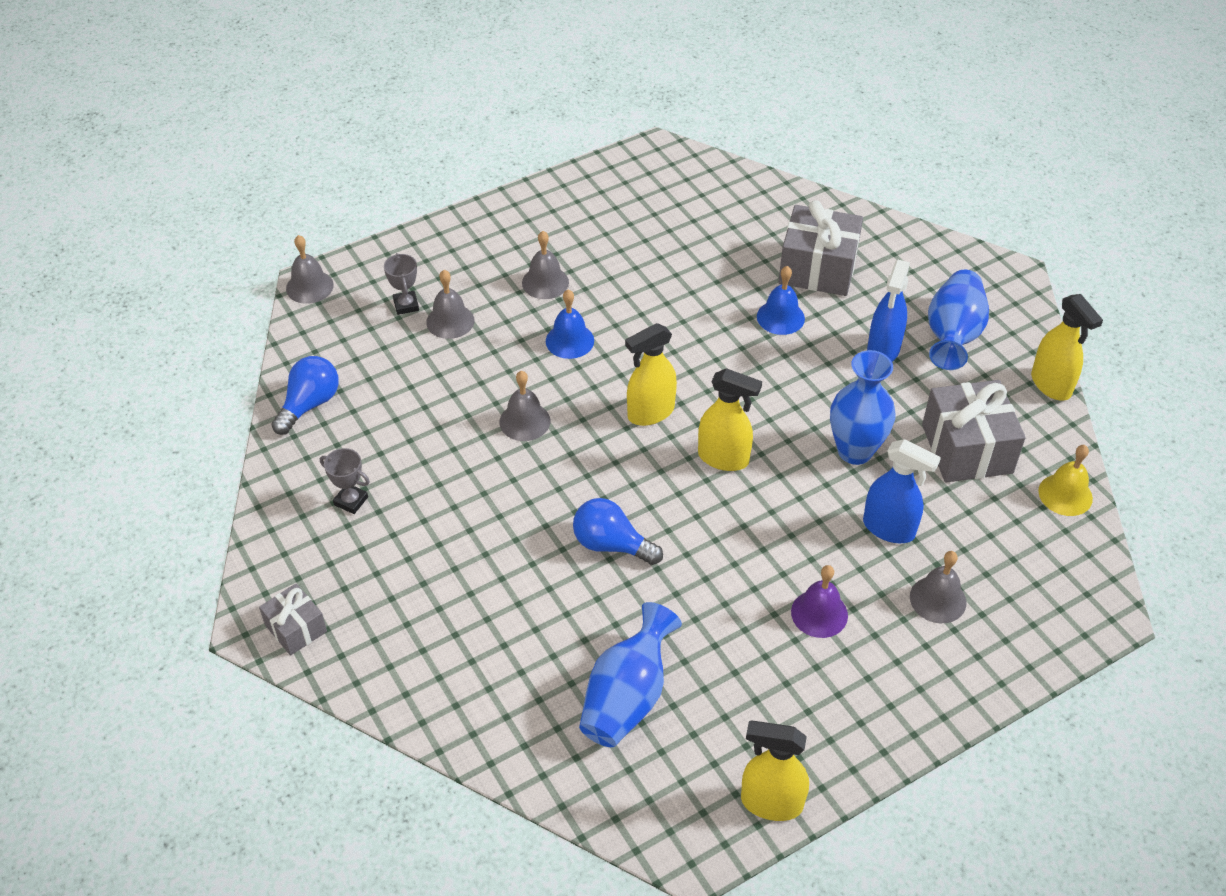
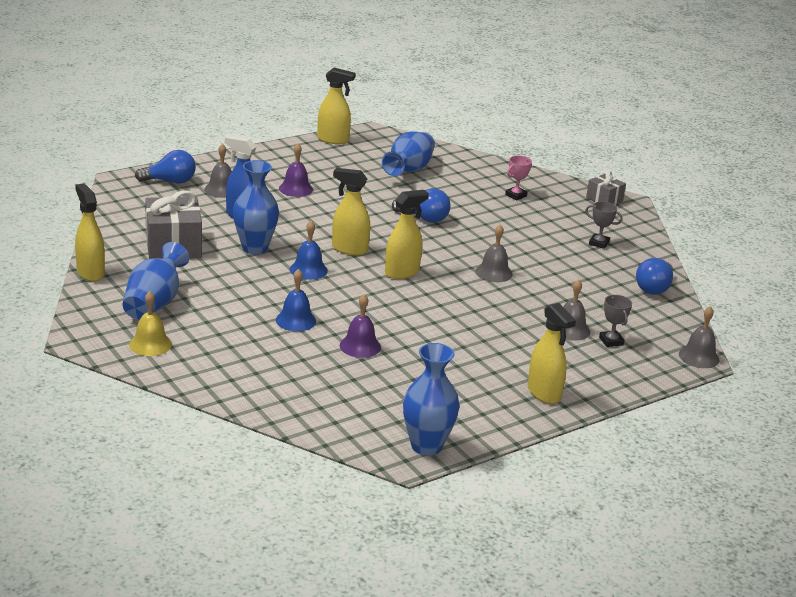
camera: 175 degrees right, 20 degrees down
grey bell [522,231,569,299] -> none
blue bell [546,289,594,359] -> blue bell moved to [290,221,328,280]
grey gift [778,200,863,296] -> none
blue spray bottle [867,260,910,362] -> none
yellow bell [1038,445,1093,516] -> yellow bell moved to [129,291,172,356]
none -> blue light bulb [135,150,196,183]
none -> purple bell [340,294,381,358]
none -> blue vase [403,343,459,456]
none -> pink trophy [505,156,532,200]
none -> yellow spray bottle [528,303,576,404]

